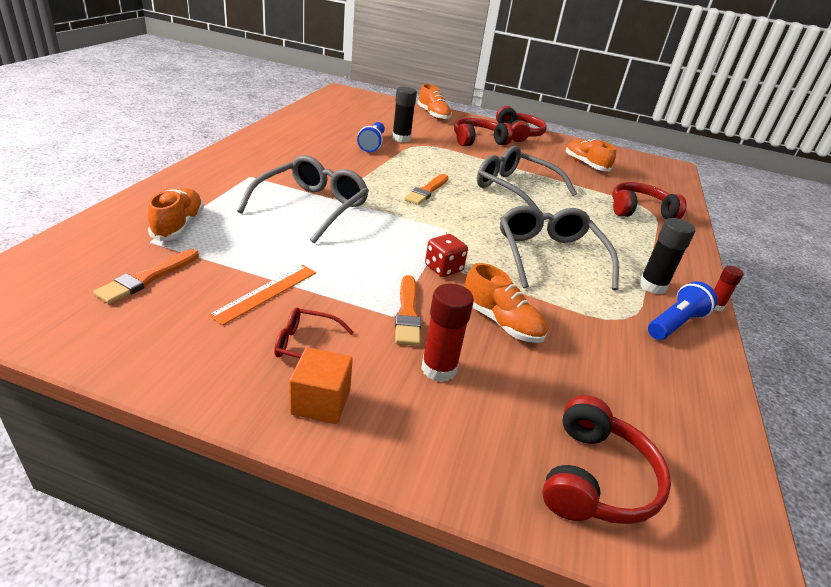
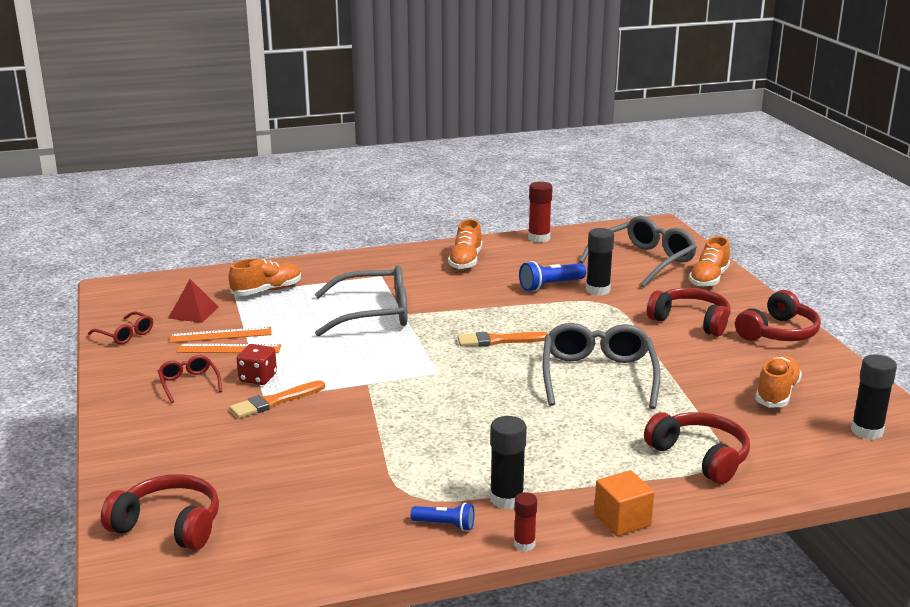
camera: 60 degrees right, 10 degrees down
orange brush [93,249,199,304] -> red pyramid [168,279,218,323]
orange cube [289,347,353,424] -> orange cube moved to [594,470,655,536]
red glue stick [421,284,474,382] -> red glue stick moved to [528,181,553,242]
red dice [425,234,468,277] -> red dice moved to [237,344,277,385]
orange shoe [465,263,547,343] -> orange shoe moved to [448,219,482,270]
grey glasses [500,206,619,290] -> grey glasses moved to [579,216,697,287]
red headphones [542,395,671,524] -> red headphones turned 150 degrees counterclockwise [101,474,219,550]
blue flashlight [648,281,717,340] -> blue flashlight [411,503,474,531], size x0.63
none -> red glasses [88,311,153,344]
none -> orange ruler [169,327,272,343]
none -> black glue stick [851,355,897,440]

